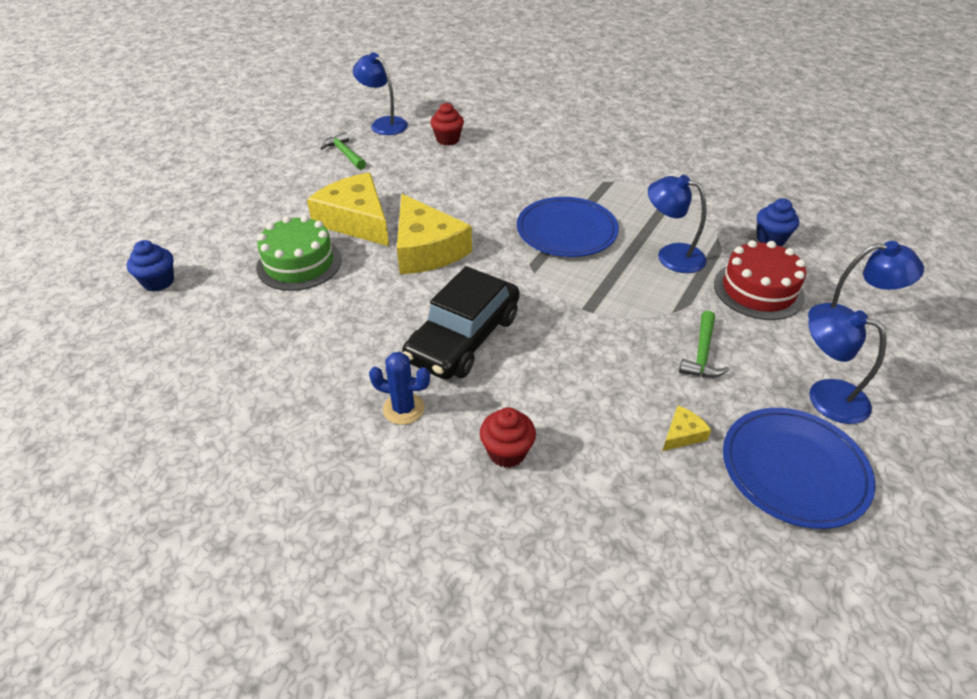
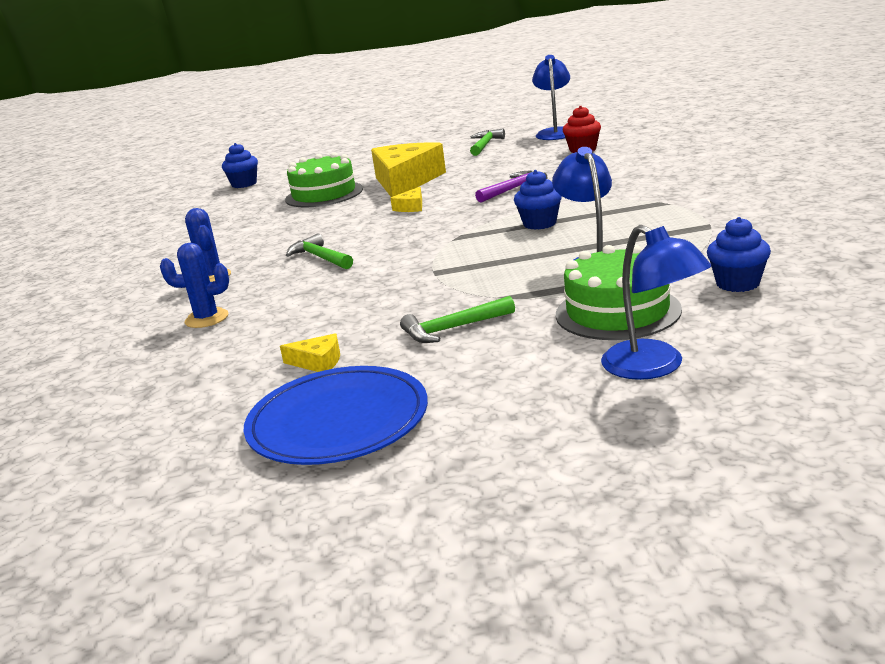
camera: 55 degrees right, 20 degrees down
yellow cheese [397,194,472,274] -> yellow cheese [390,187,422,212], size x0.41
black car [402,266,520,380] -> green hammer [286,233,353,269]
red cupcake [480,407,536,468] -> blue cactus [160,243,229,328]
blue plate [517,197,619,257] -> blue cupcake [514,170,562,230]
red cake [714,240,806,320] -> green cake [556,245,682,340]
blue lamp [809,307,886,424] -> none
none -> purple hammer [475,170,547,203]

